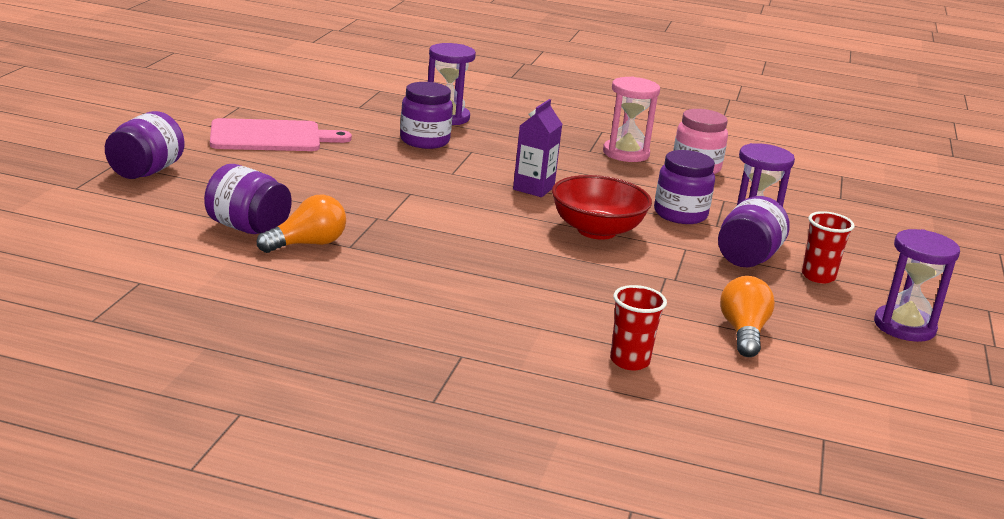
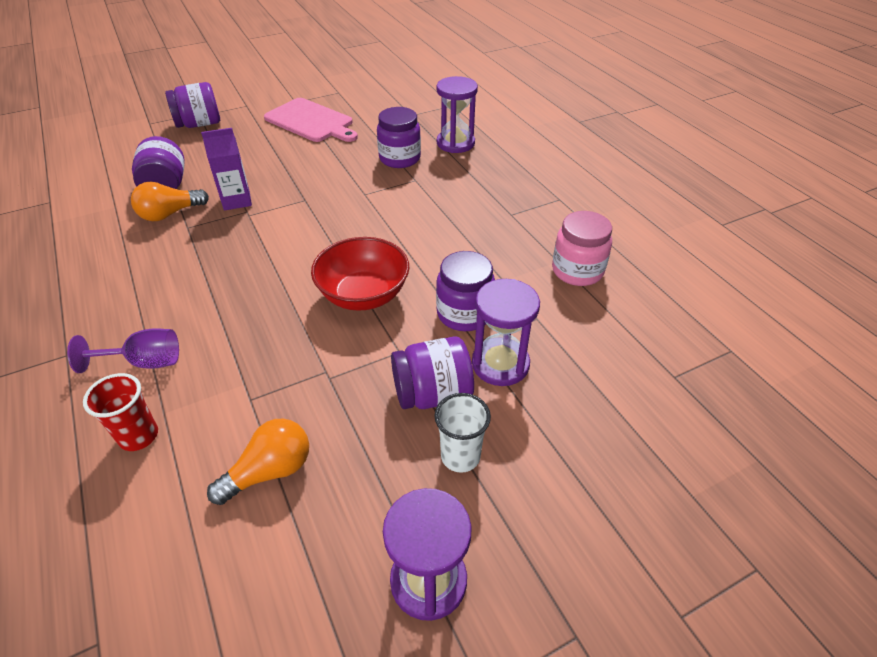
camera: 50 degrees right, 20 degrees up
orange light bulb [257,194,346,253] -> orange light bulb turned 135 degrees clockwise [131,182,209,221]
purple carton [513,99,562,197] -> purple carton moved to [201,128,252,211]
pink hourglass [603,77,660,162] -> none
red cup [802,211,855,283] -> white cup [434,393,491,473]
none -> purple goblet [67,328,179,373]

